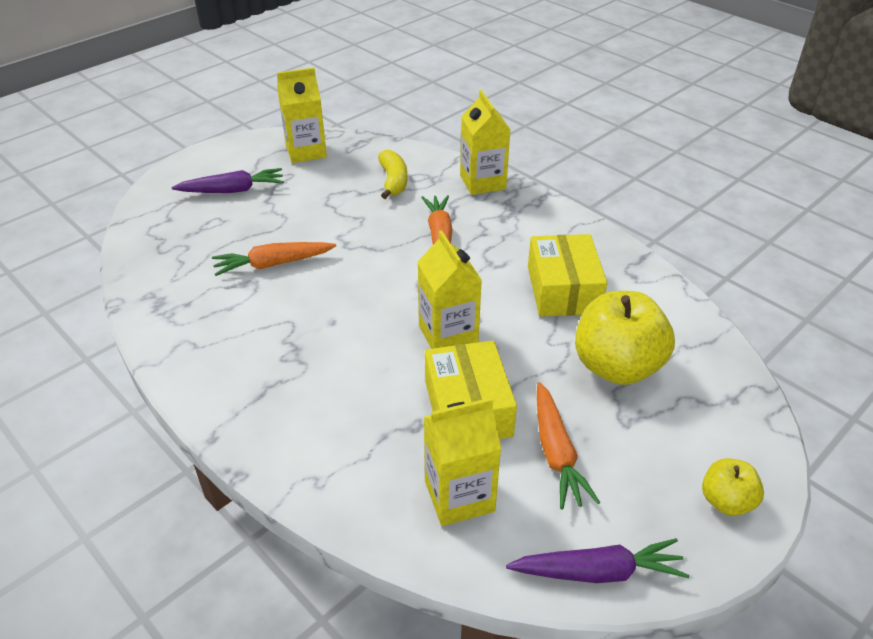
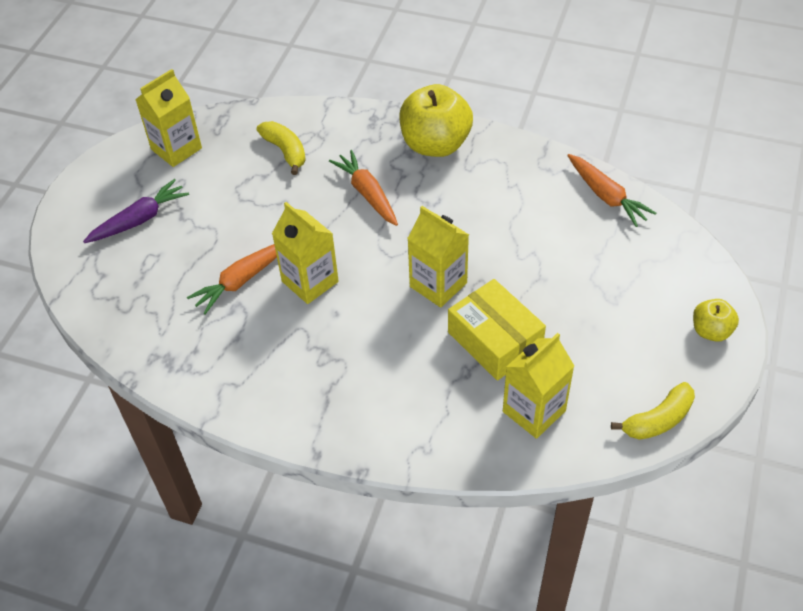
camera: 25 degrees left, 10 degrees up
yellow carton [460,90,510,195] -> yellow carton moved to [272,202,339,304]
purple carrot [506,538,689,583] -> yellow banana [611,382,695,440]
yellow box [528,234,607,317] -> none
orange carrot [537,382,600,510] -> orange carrot moved to [567,154,656,227]
yellow apple [575,291,675,385] -> yellow apple moved to [399,84,473,157]

